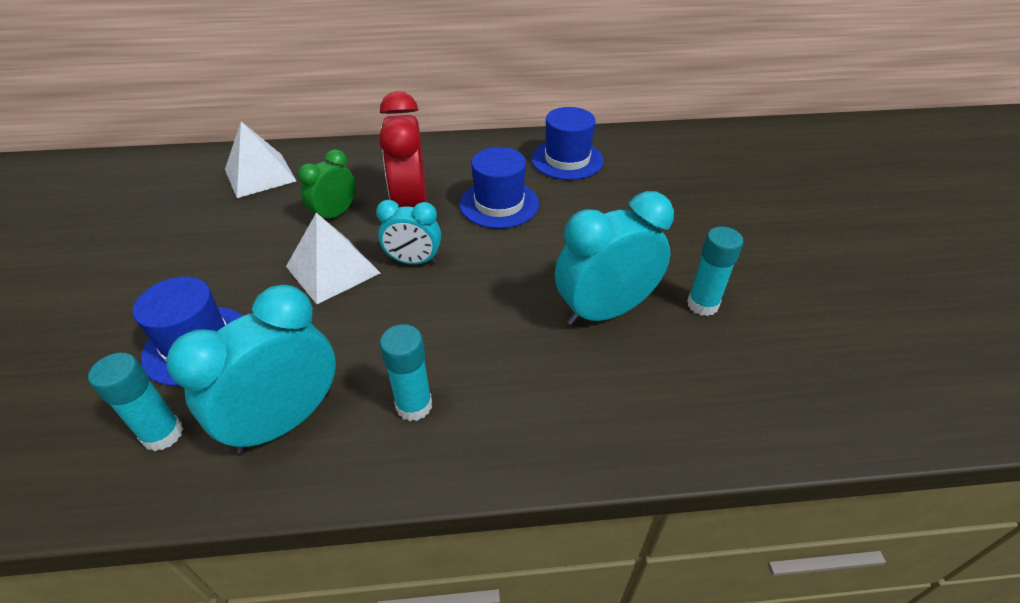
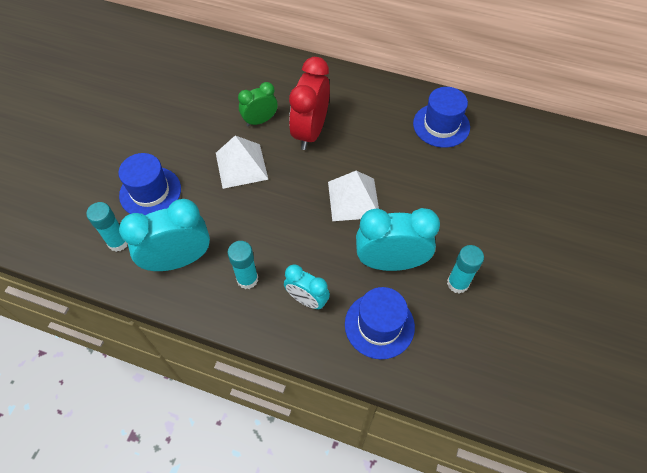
camera: 25 degrees right, 15 degrees up
white pyramid [225,122,296,198] -> white pyramid moved to [328,171,379,221]
turquoise clock [376,200,441,265] -> turquoise clock moved to [284,265,330,309]
blue hat [460,147,539,229] -> blue hat moved to [345,287,415,359]

